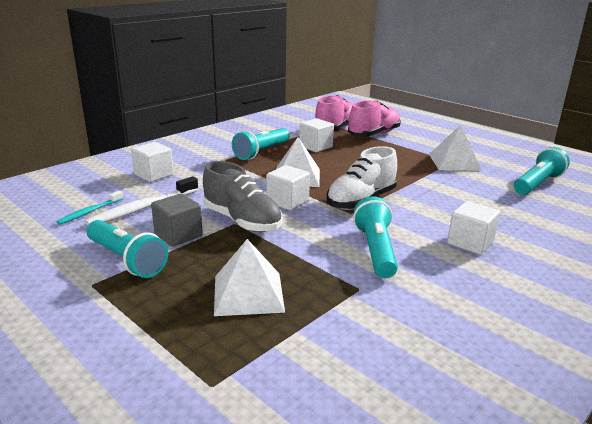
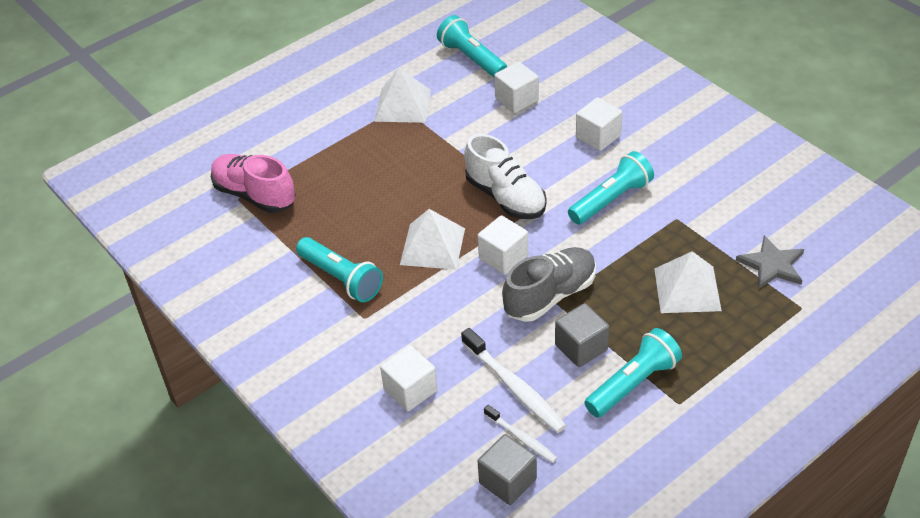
camera: 80 degrees left, 20 degrees up
turquoise toothbrush [57,191,123,225] -> white toothbrush [484,405,557,463]
white cube [299,118,334,152] -> white cube moved to [494,62,539,113]
pink shoe [348,100,401,136] -> none
turquoise flashlight [353,196,398,278] -> turquoise flashlight turned 135 degrees clockwise [568,151,654,225]
none -> grey cube [478,434,537,505]
none -> grey star [736,235,804,289]

